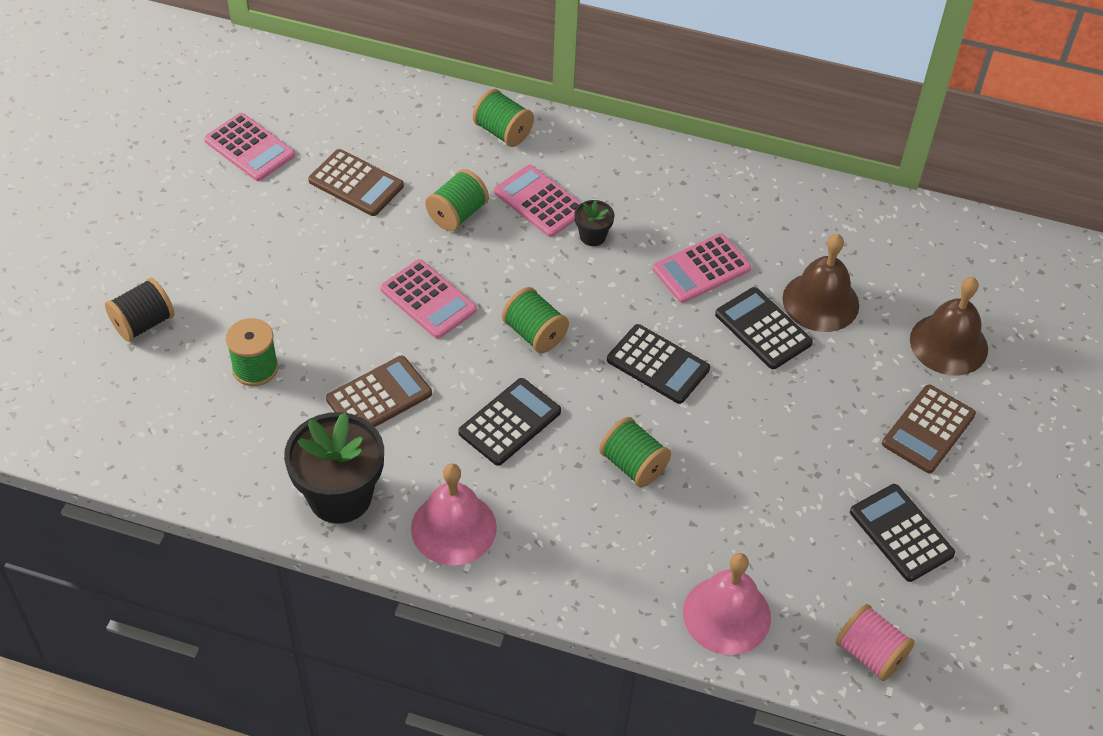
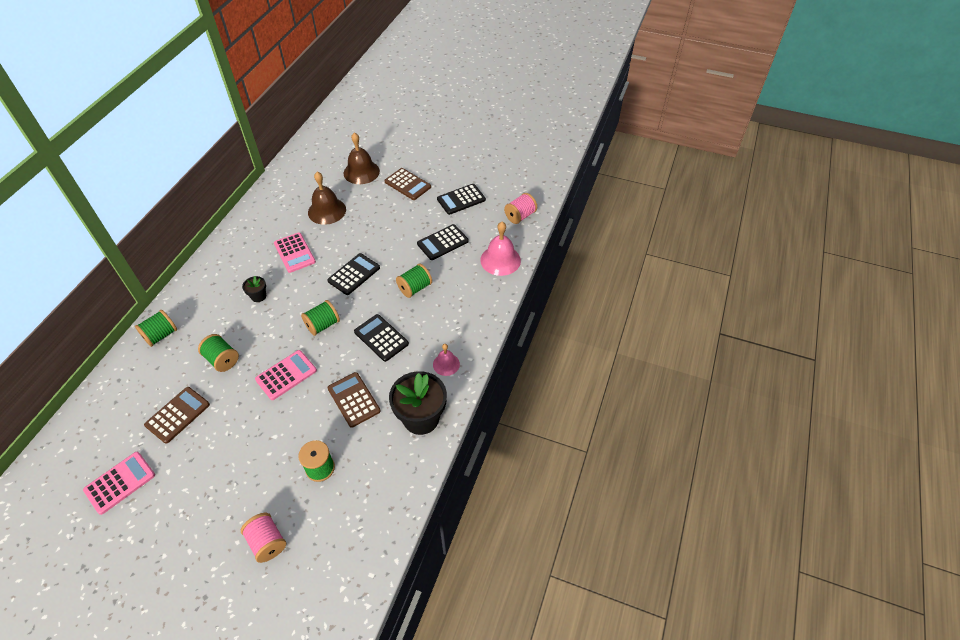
camera: 85 degrees left, 0 degrees up
black spool [105,278,174,342] -> pink spool [241,513,286,563]
pink bell [411,463,497,565] -> pink bell [433,344,460,376], size x0.59
pink calculator [494,165,581,237] -> none
black calculator [715,287,813,369] -> black calculator moved to [417,224,469,260]

